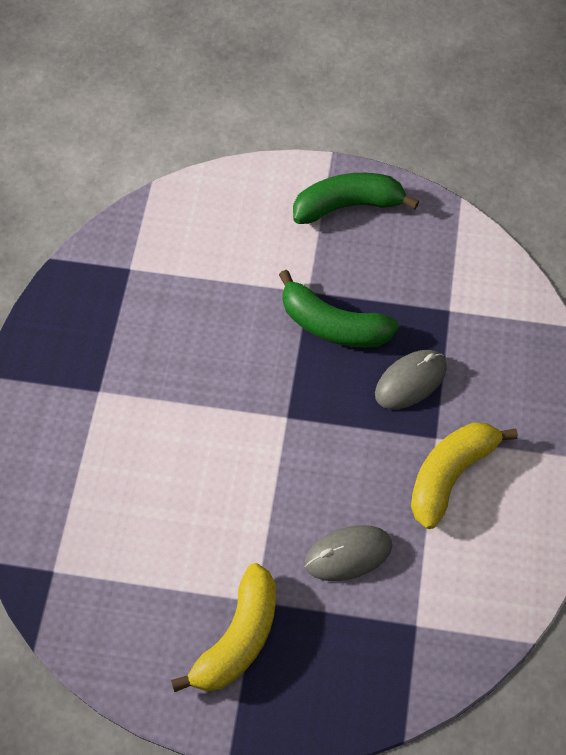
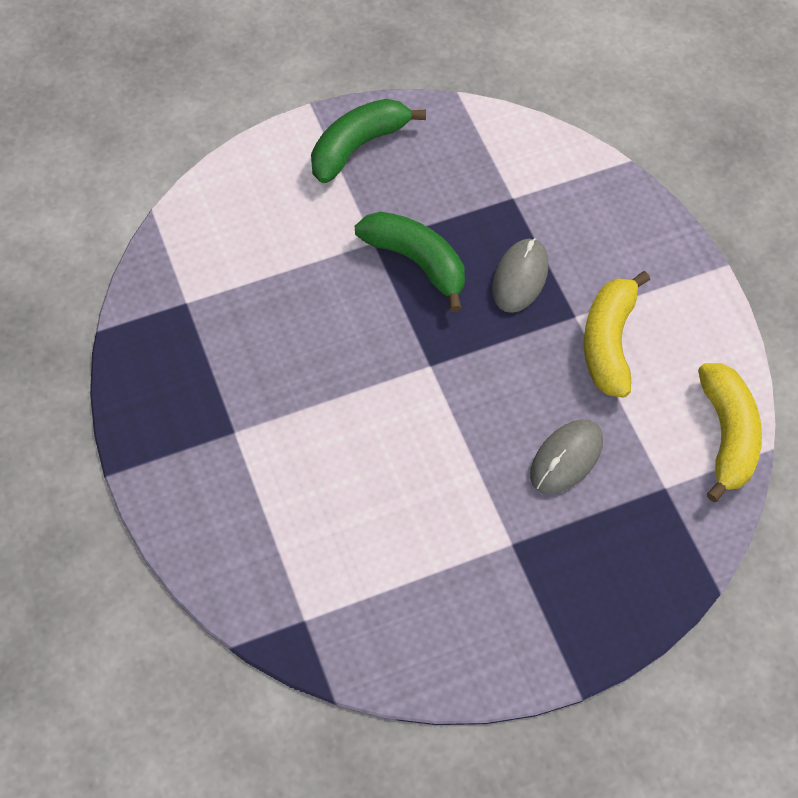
camera: 30 degrees left, 0 degrees up
yellow banana [171,563,276,692] -> yellow banana moved to [698,363,762,502]
green banana [279,270,399,348] -> green banana turned 135 degrees counterclockwise [355,212,465,312]

